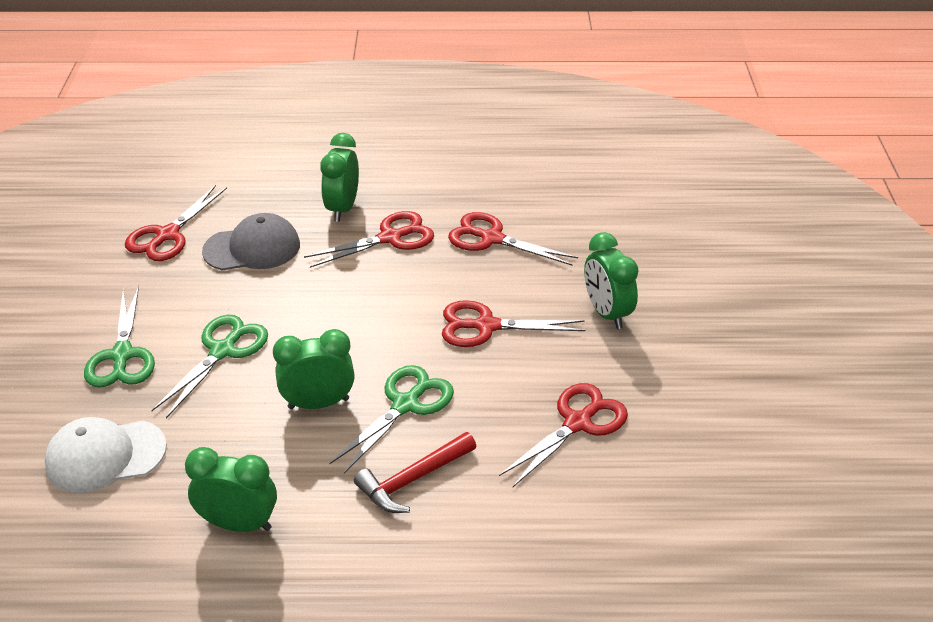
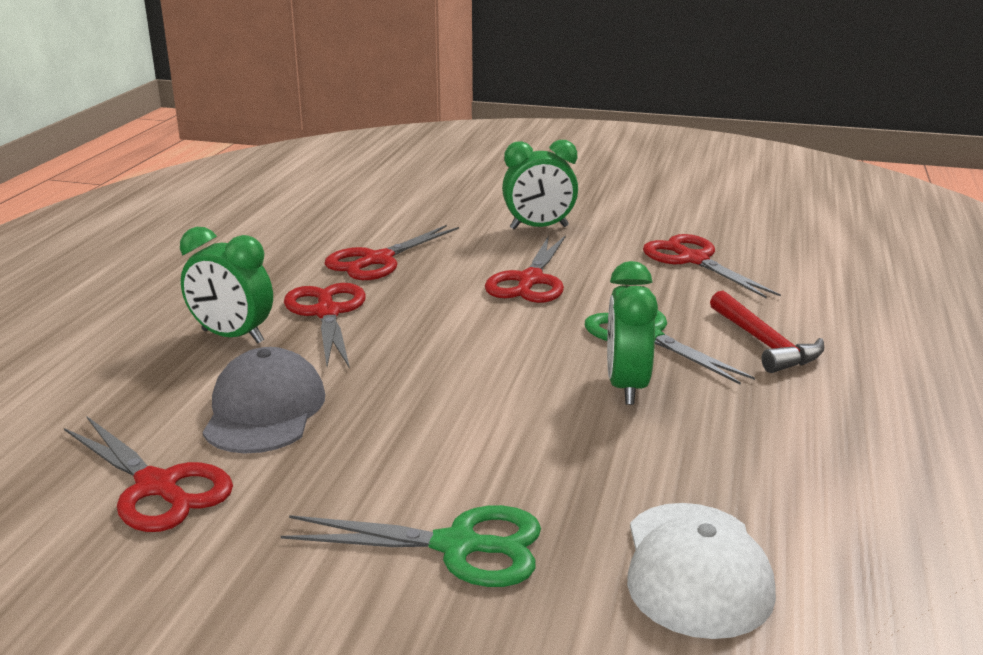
camera: 75 degrees left, 15 degrees down
green scissors [151,315,268,418] -> none
green clock [185,447,277,532] -> none

